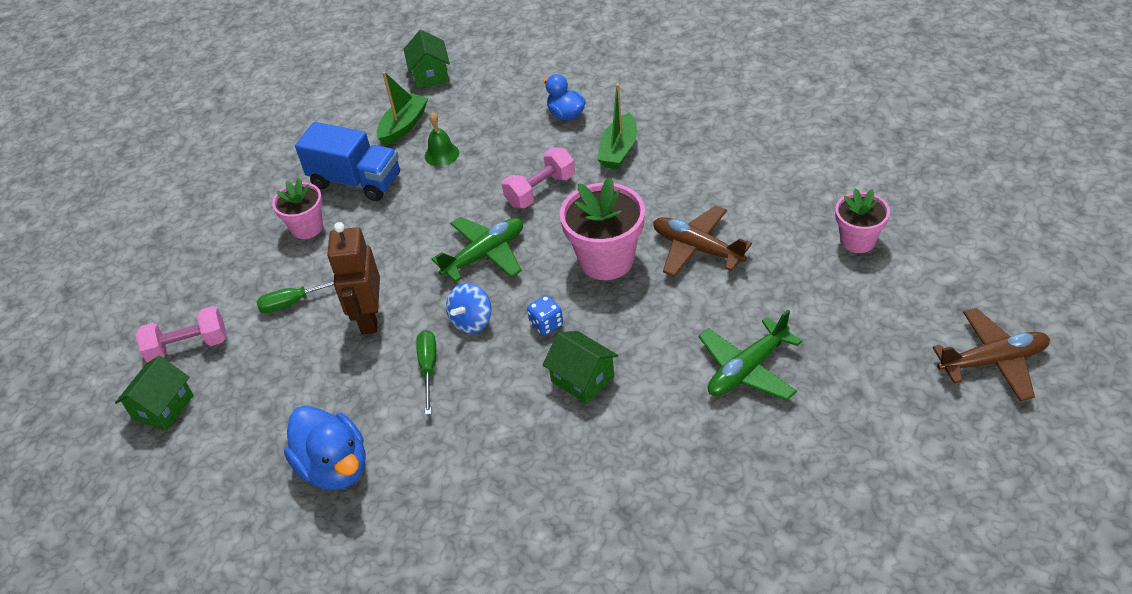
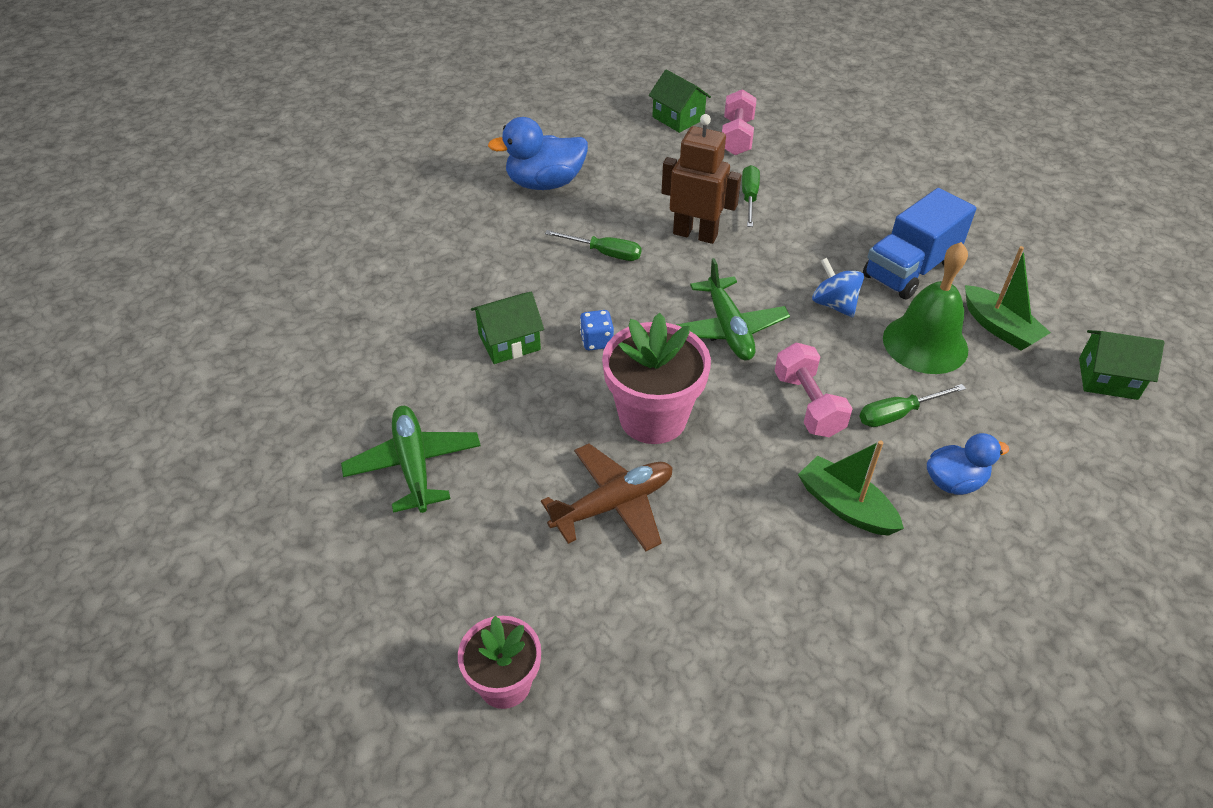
camera: 110 degrees right, 0 degrees up
pink flower pot [272,178,323,239] -> none
green bell [425,112,459,166] -> green bell [883,242,968,374], size x1.85
blue spinning top [446,283,491,334] -> blue spinning top moved to [812,258,864,317]
brown plane [933,308,1050,401] -> none
none -> green screwdriver [860,384,966,427]

